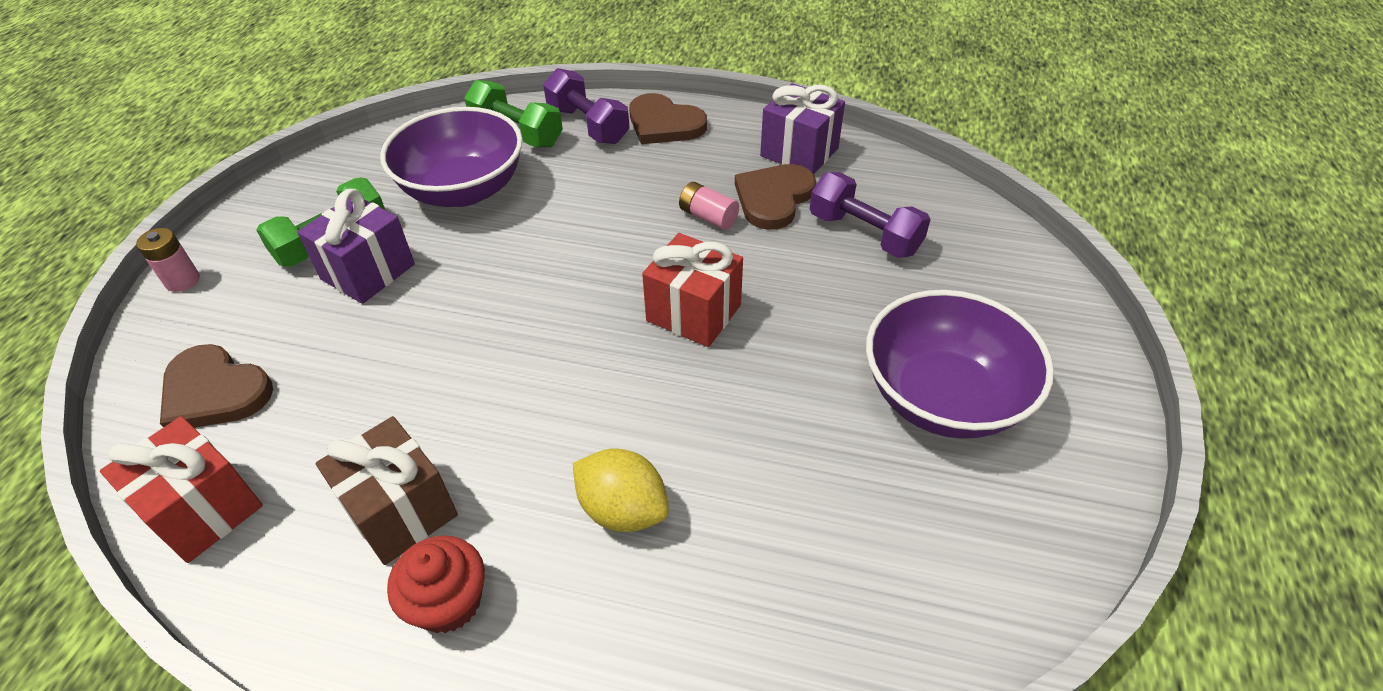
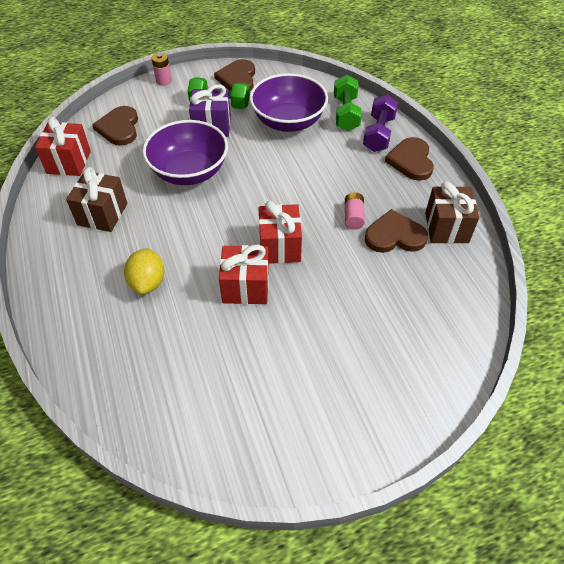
camera: 55 degrees right, 5 degrees up
red cupcake [387,535,485,633] -> none
purple gift [760,83,845,174] -> brown gift [425,181,479,244]
purple dumbbell [810,172,931,258] -> none
purple bowl [866,290,1054,439] -> purple bowl moved to [143,120,228,185]
none -> brown heart [214,59,255,91]
none -> red gift [219,245,269,304]

